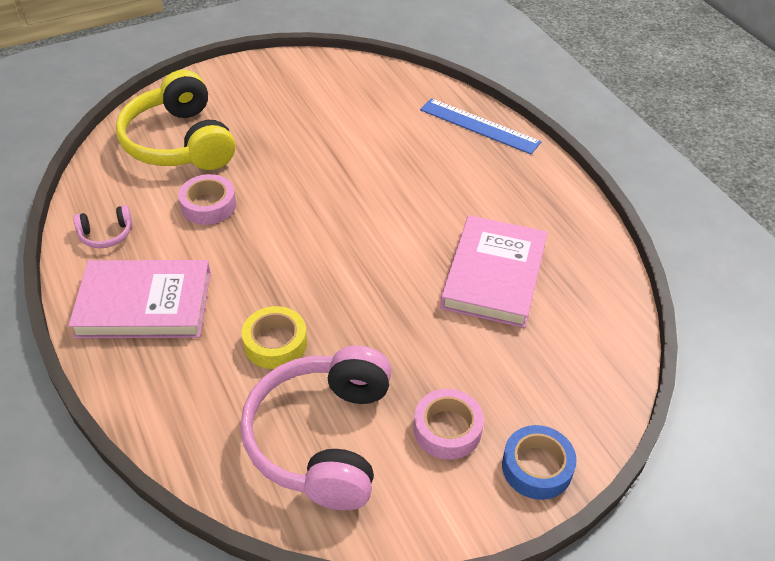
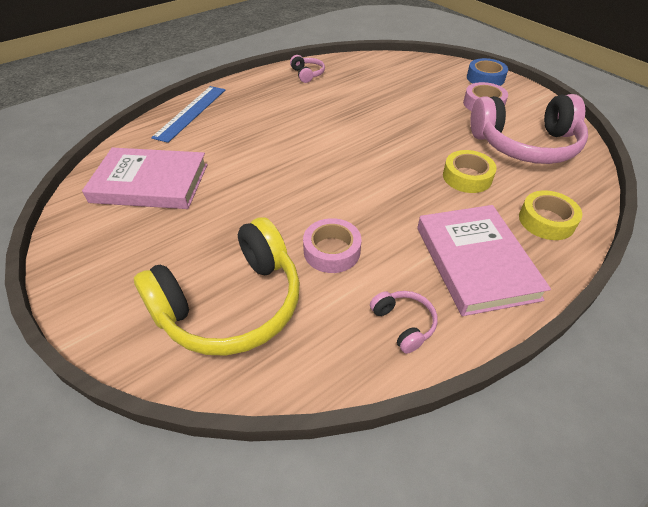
camera: 100 degrees left, 0 degrees up
pink book [440,215,548,328] -> pink book moved to [82,148,208,209]
none -> pink headphones [290,55,325,83]
none -> yellow tape [519,190,582,240]

